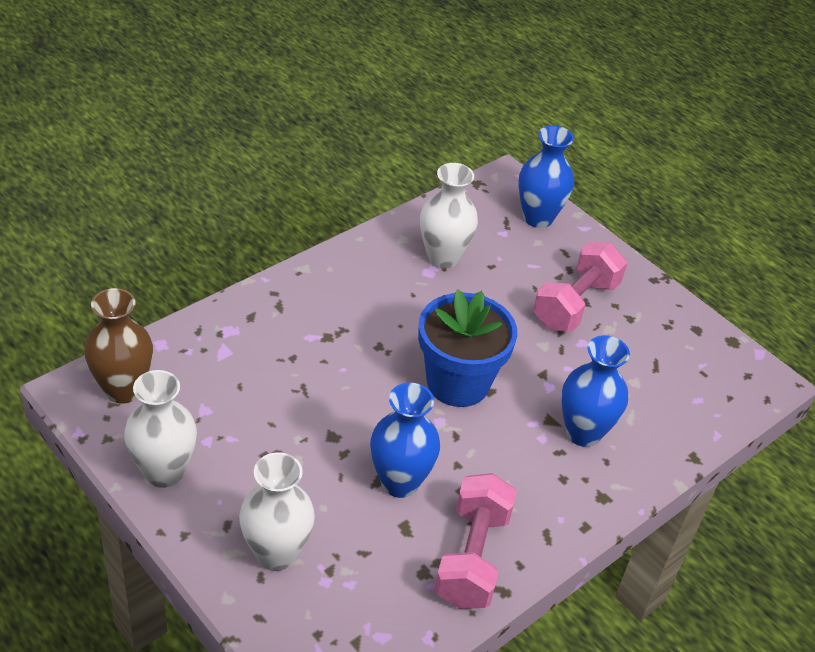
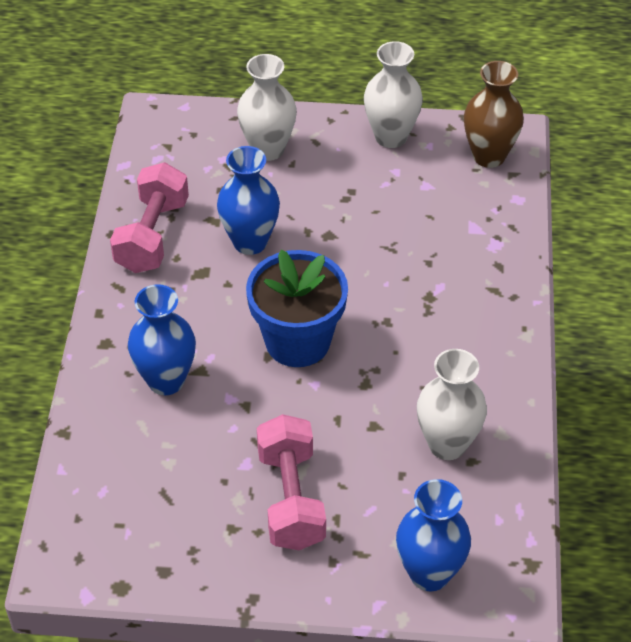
camera: 140 degrees right, 5 degrees up
pink dumbbell [434,473,517,609] -> pink dumbbell turned 45 degrees clockwise [110,162,189,273]

